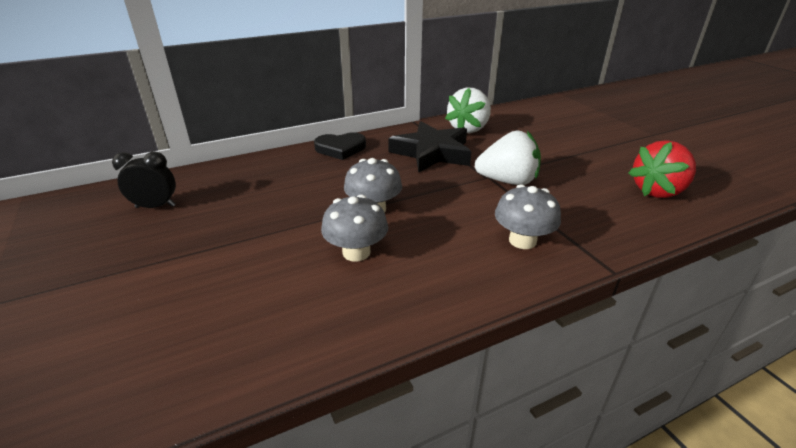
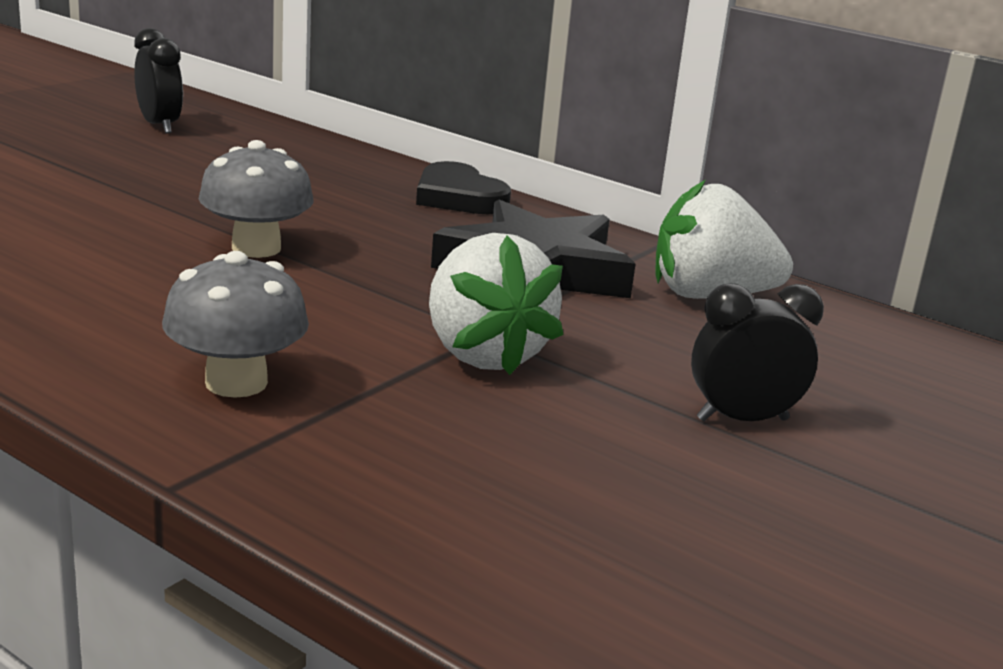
camera: 60 degrees right, 10 degrees down
grey mushroom [321,195,388,262] -> none
red strawberry [629,140,696,198] -> none
none -> black clock [691,283,824,421]

